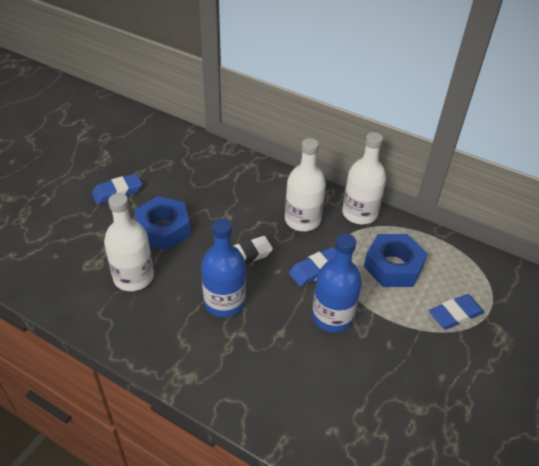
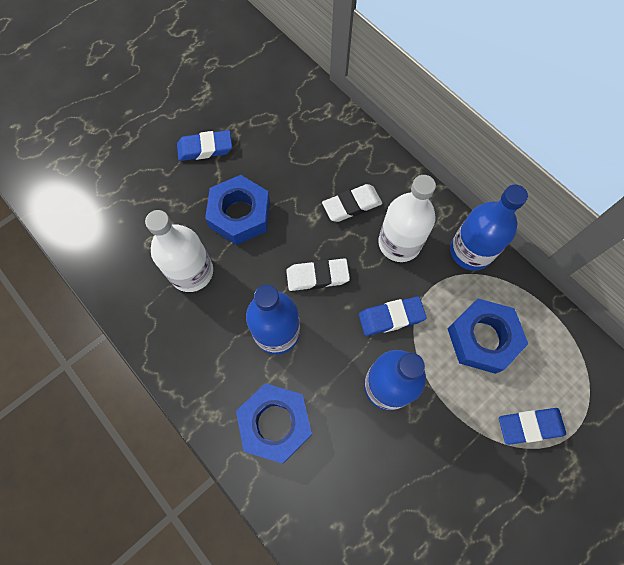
camera: 20 degrees right, 25 degrees up
white bottle [342,132,386,224] -> blue bottle [450,185,528,271]
none -> blue nut [236,383,312,464]
none -> white eraser [322,184,382,222]

